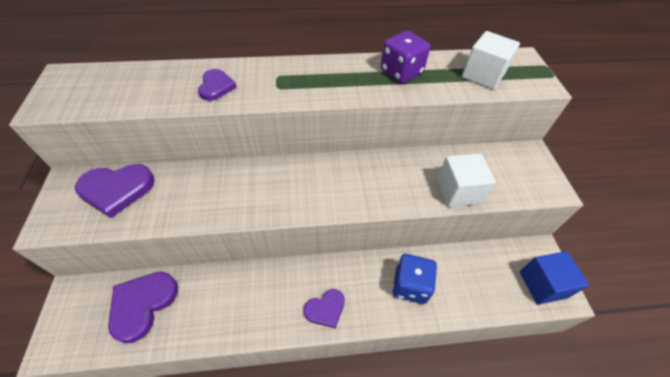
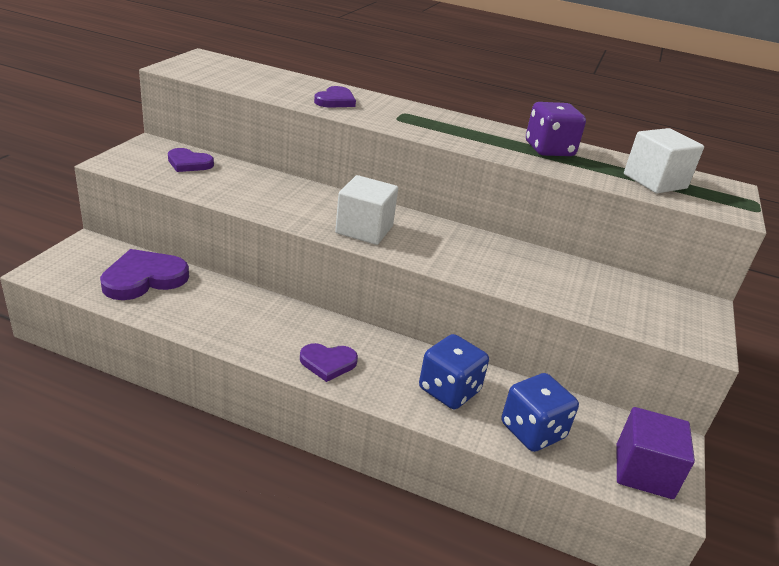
camera: 25 degrees right, 20 degrees down
purple heart [75,164,154,218] -> purple heart [168,148,214,172], size x0.61
white cube [437,153,496,207] -> white cube moved to [335,175,398,245]
blue cube [520,251,589,305] -> purple cube [617,407,695,499]
none -> blue dice [502,373,579,452]

